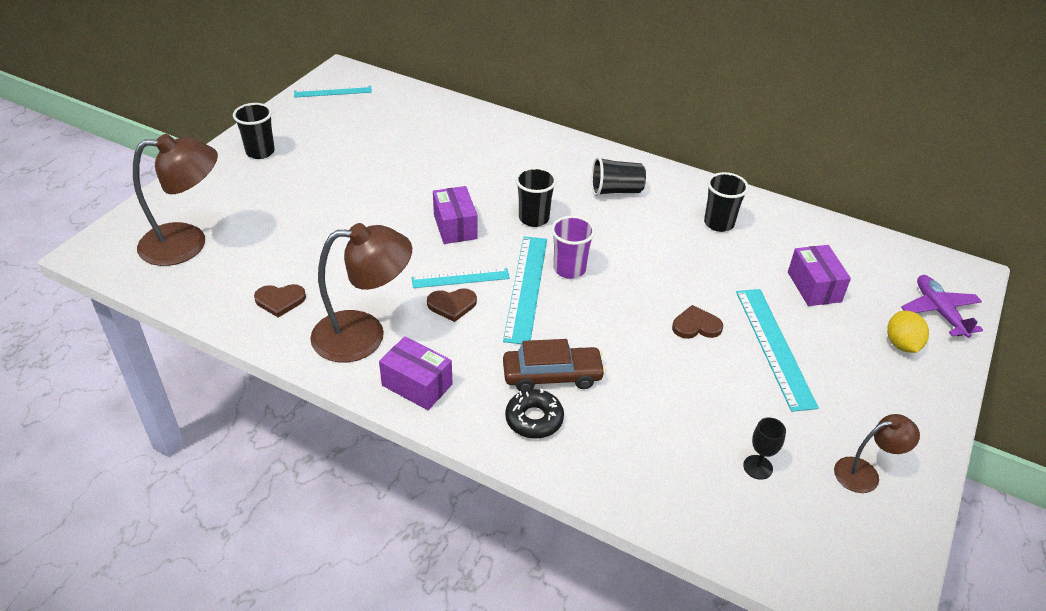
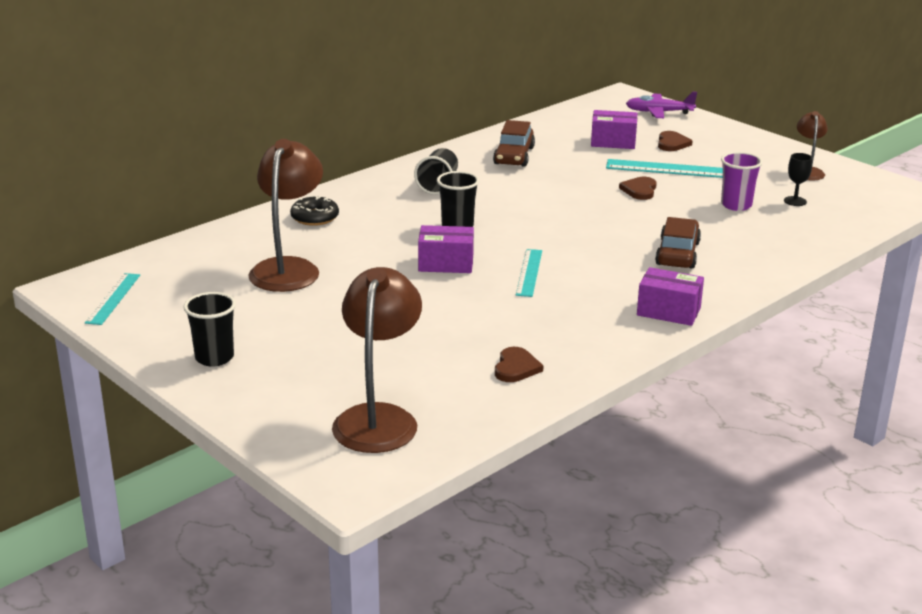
camera: 70 degrees left, 15 degrees down
brown lamp [310,223,412,363] -> brown lamp moved to [249,139,323,292]
purple box [379,336,453,410] -> purple box turned 60 degrees clockwise [637,267,704,326]
brown heart [427,289,477,322] -> brown heart moved to [658,131,693,151]
turquoise ruler [503,236,547,344] -> none
black donut [505,389,564,439] -> black donut moved to [290,196,339,226]
purple cup [551,216,595,279] -> purple cup moved to [721,152,763,211]
black cup [704,172,749,232] -> brown car [493,120,535,167]
yellow lemon [887,311,929,353] -> none

